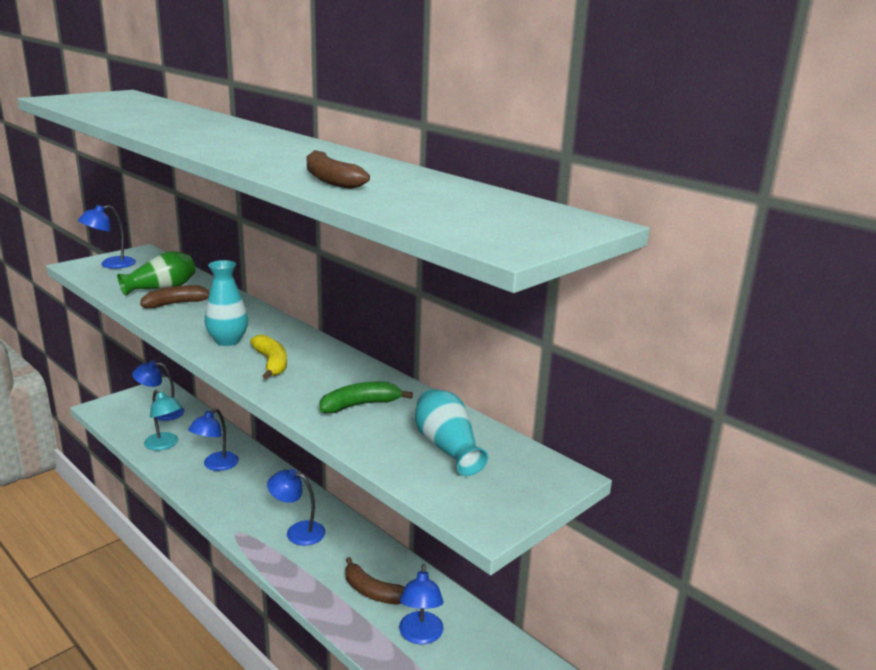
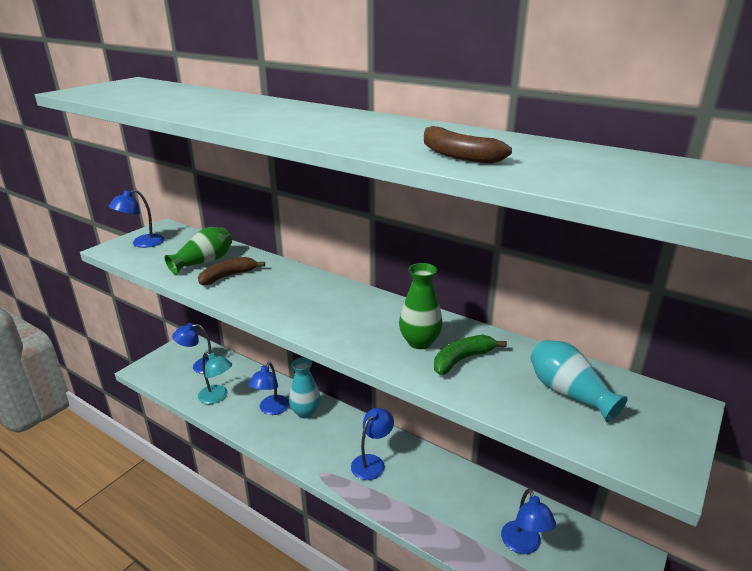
camera: 10 degrees left, 5 degrees up
turquoise vase [205,260,248,346] -> turquoise vase moved to [289,358,321,418]
yellow banana [250,334,287,379] -> none
blue lamp [267,469,326,546] -> blue lamp turned 120 degrees clockwise [351,408,394,480]
brown banana [345,557,405,605] -> none
none -> green vase [399,263,443,349]

